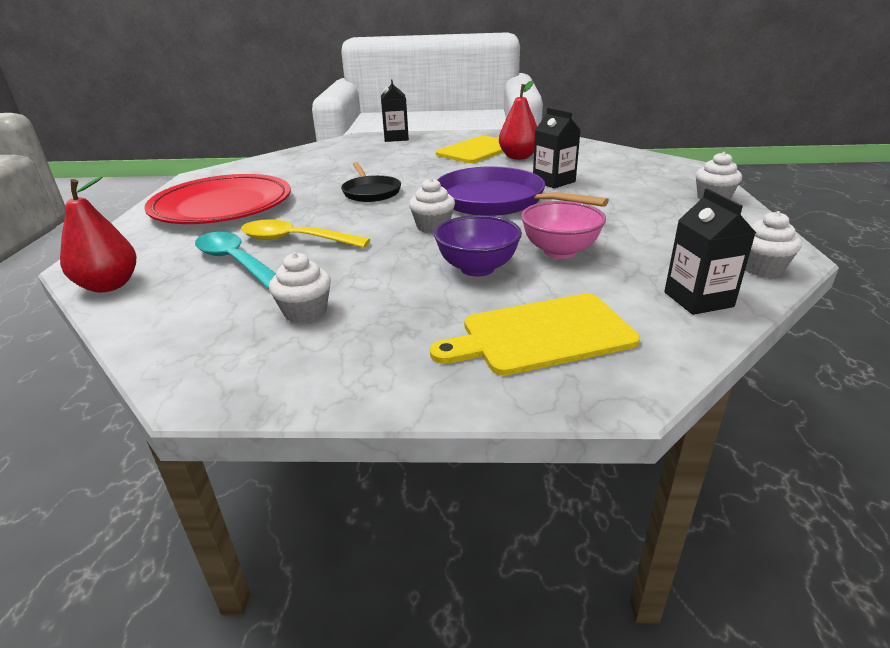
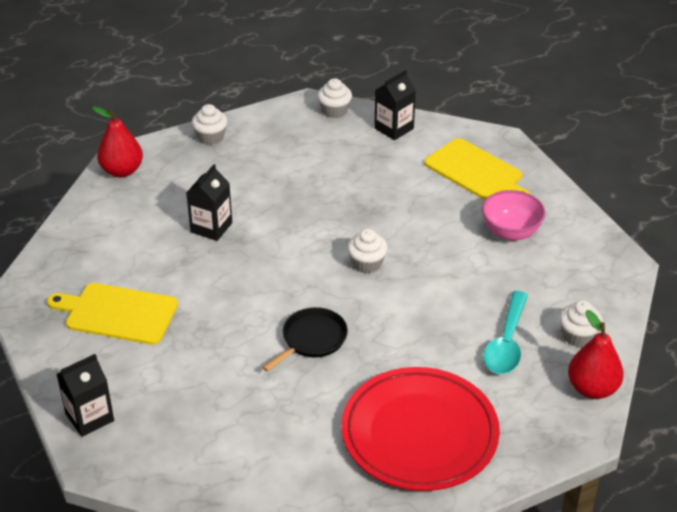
camera: 120 degrees left, 10 degrees up
yellow spoon [241,219,370,248] -> none
white cupcake [269,252,331,323] -> white cupcake moved to [559,300,603,347]
purple bowl [434,215,522,277] -> none
purple pan [437,166,609,216] -> none
red pear [499,80,537,160] -> red pear moved to [92,106,143,178]
pink bowl [521,201,606,259] -> pink bowl moved to [482,190,546,241]

